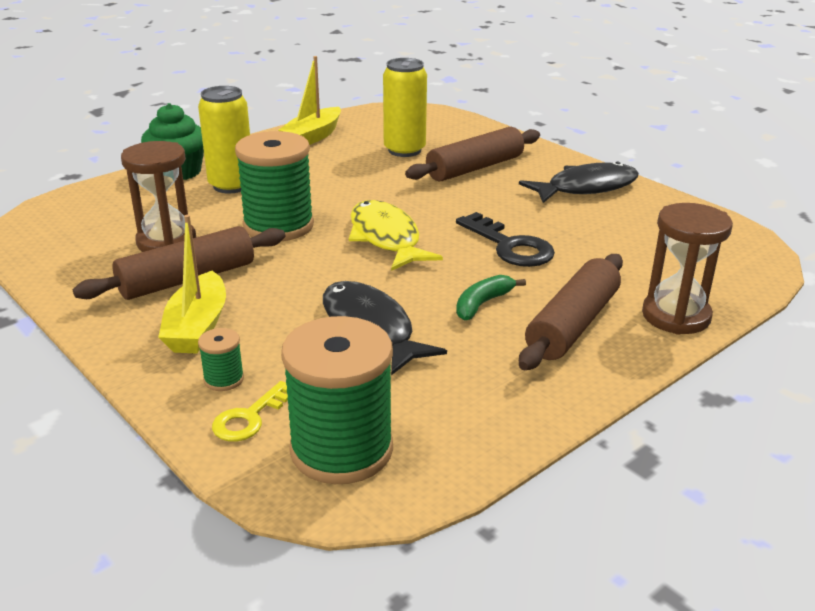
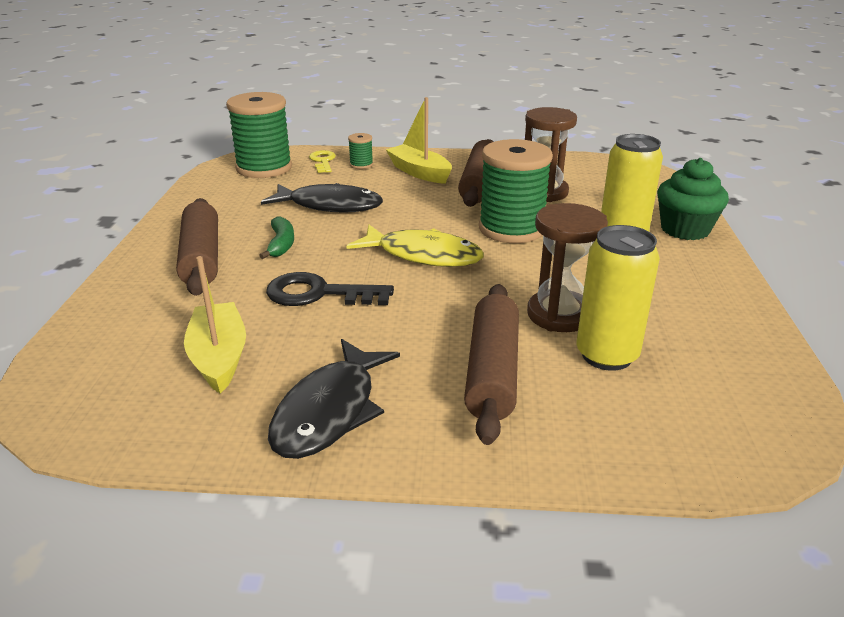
camera: 135 degrees right, 0 degrees up
yellow boat [278,56,341,145] -> yellow boat moved to [184,256,246,394]
brown hourglass [642,203,733,335] -> brown hourglass moved to [527,203,608,332]

